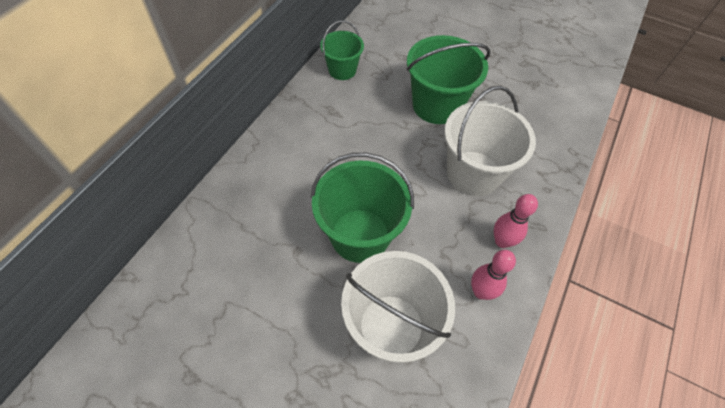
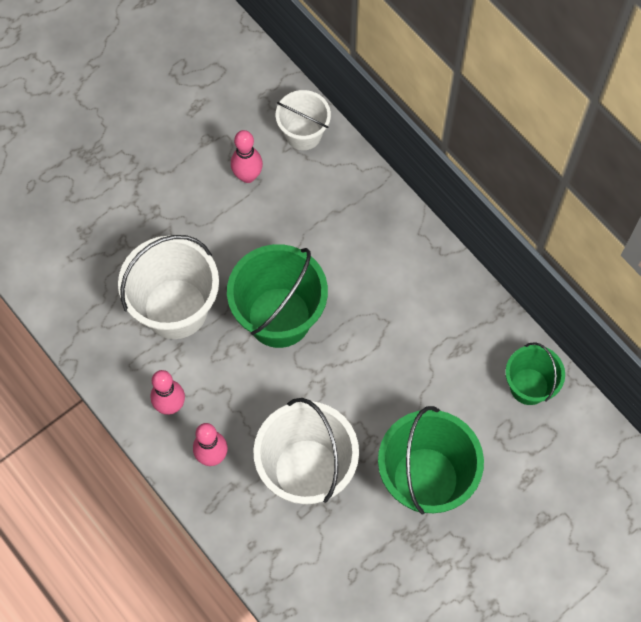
camera: 115 degrees right, 10 degrees up
none -> pink bowling pin [231,130,263,183]
none -> white bucket [276,90,331,150]

